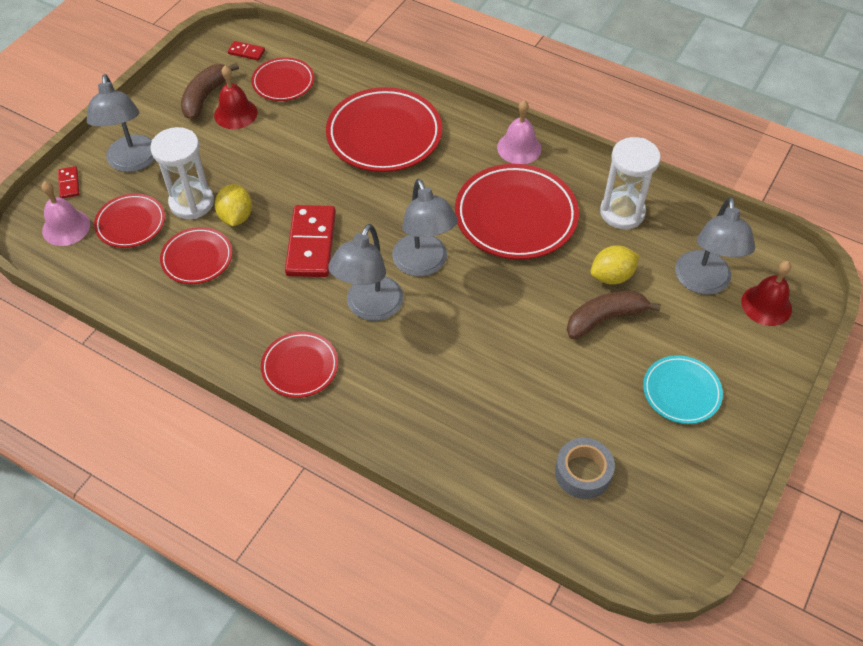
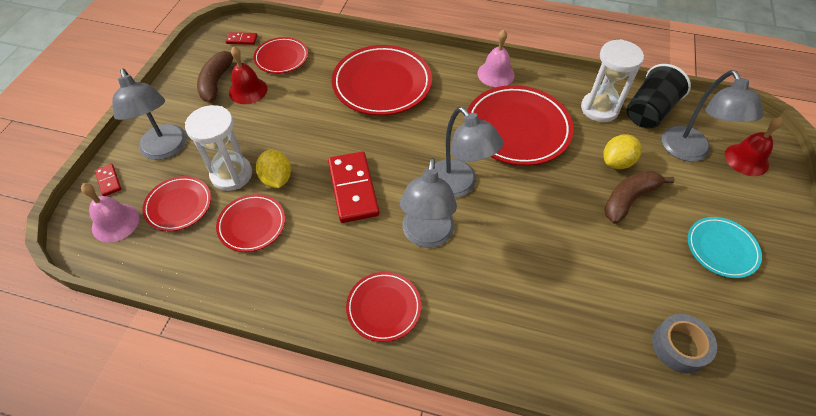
camera: 15 degrees left, 0 degrees up
none -> black cup [627,64,691,128]

